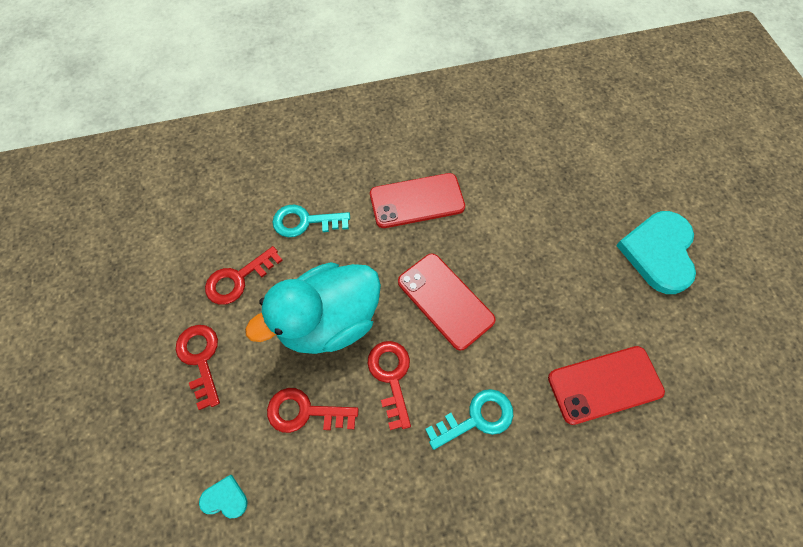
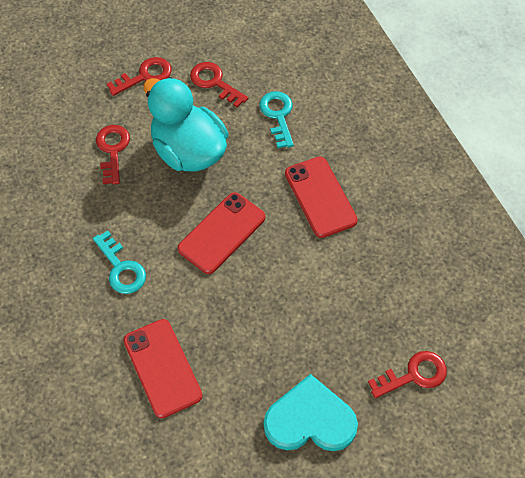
camera: 80 degrees right, 5 degrees down
turquoise heart [199,475,248,518] -> none
red key [367,341,411,430] -> red key moved to [368,351,447,398]

